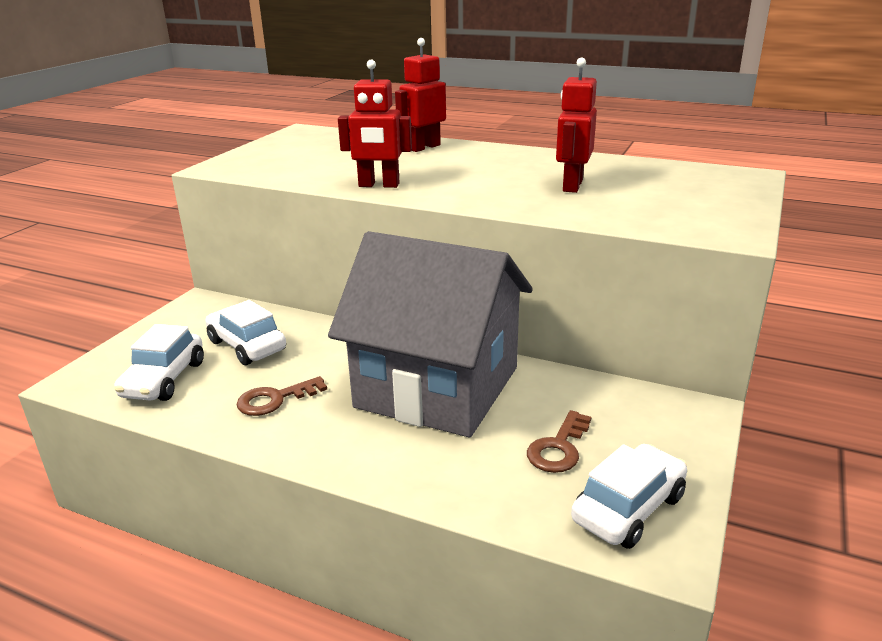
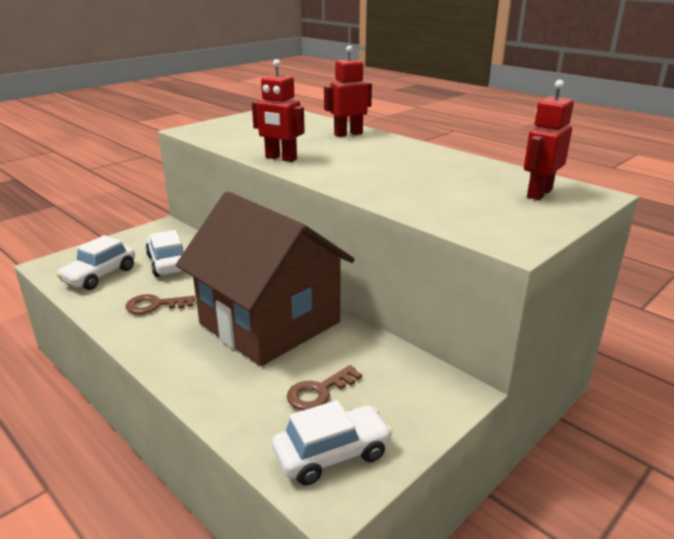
camera: 20 degrees right, 0 degrees up
grey house [328,231,533,437] -> brown house [176,192,355,366]
red robot [556,58,597,193] -> red robot moved to [524,80,574,200]

